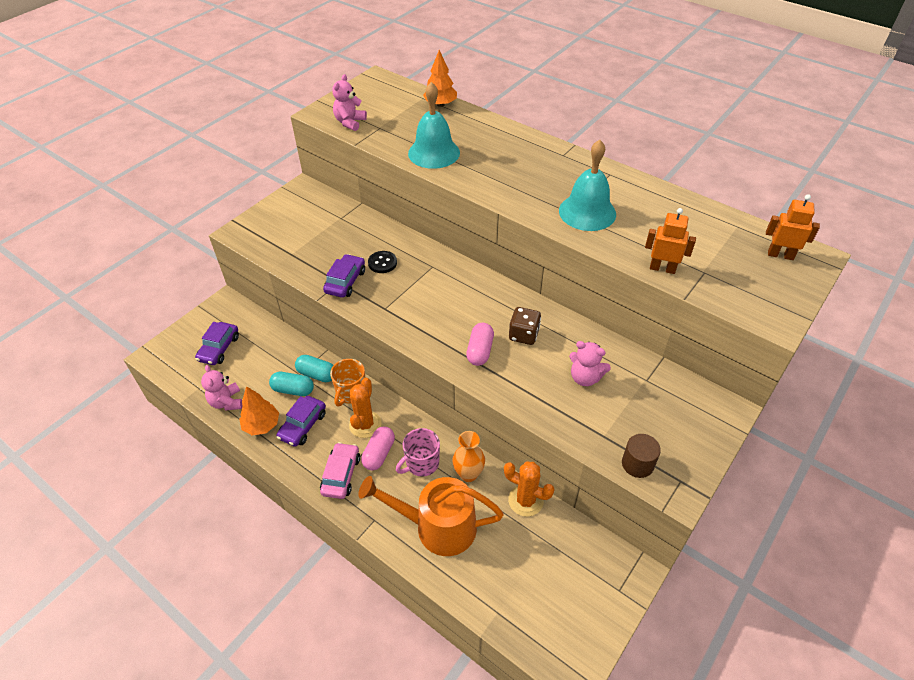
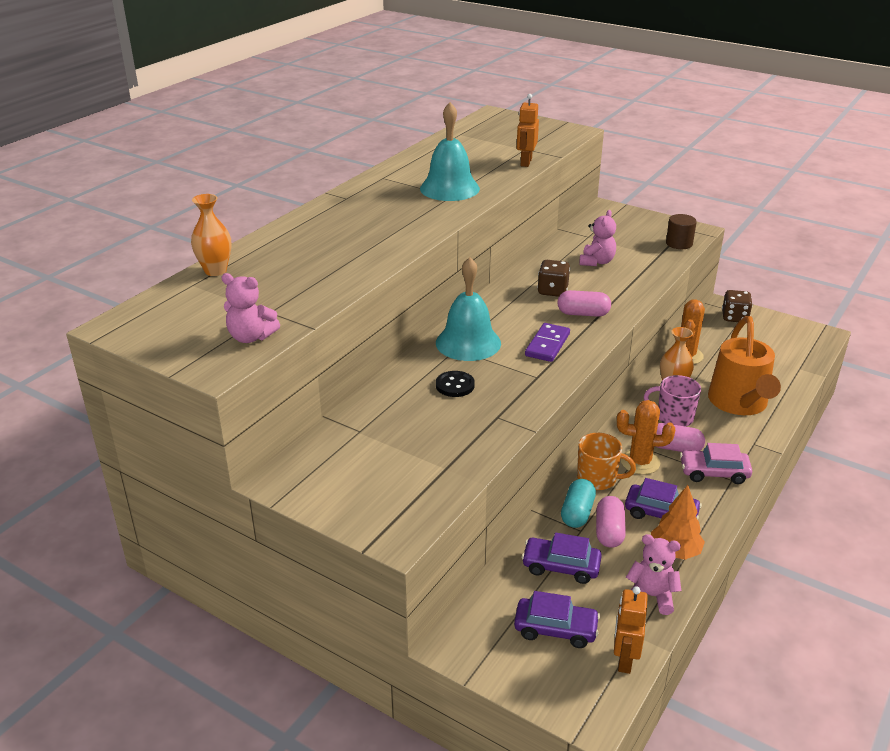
camera: 95 degrees left, 15 degrees down
pink teddy bear [201,365,243,410] -> pink teddy bear turned 135 degrees counterclockwise [626,534,681,615]
turquoise capsule [269,372,314,396] -> pink capsule [596,496,626,548]
purple car [323,254,365,298] -> purple car moved to [522,533,602,584]
pink mug [396,428,440,477] -> pink mug turned 150 degrees clockwise [644,375,701,427]
turquoise bell [408,82,460,169] -> turquoise bell moved to [436,257,501,361]
orange tree [423,50,457,107] -> orange vase [191,194,232,276]
orange robot [766,194,820,260] -> orange robot moved to [614,586,648,674]
none -> purple domino [525,323,570,362]
none -> brown dice [722,290,753,322]

